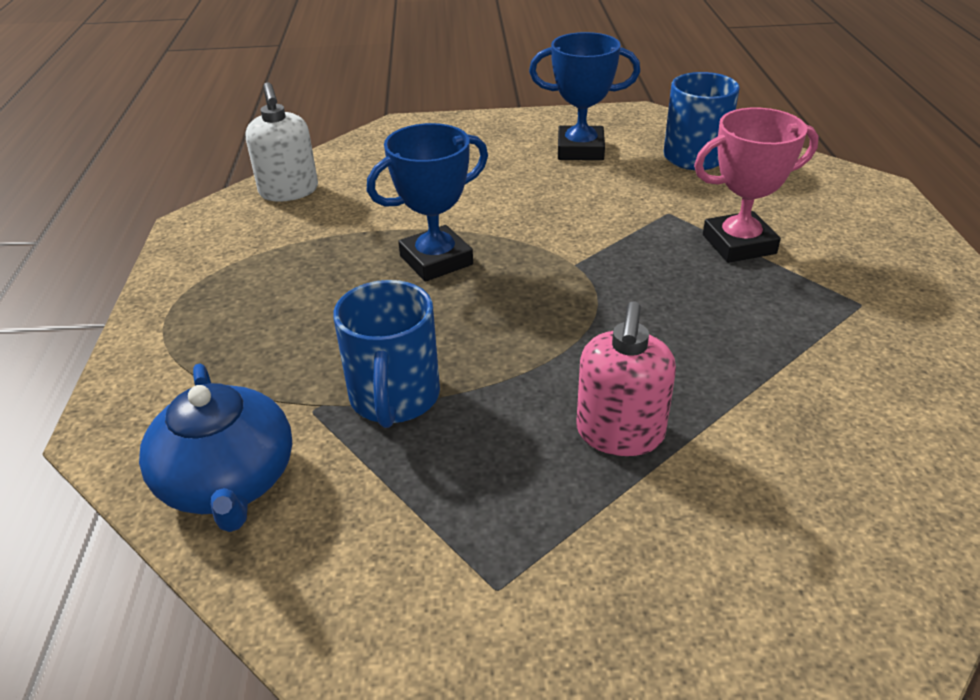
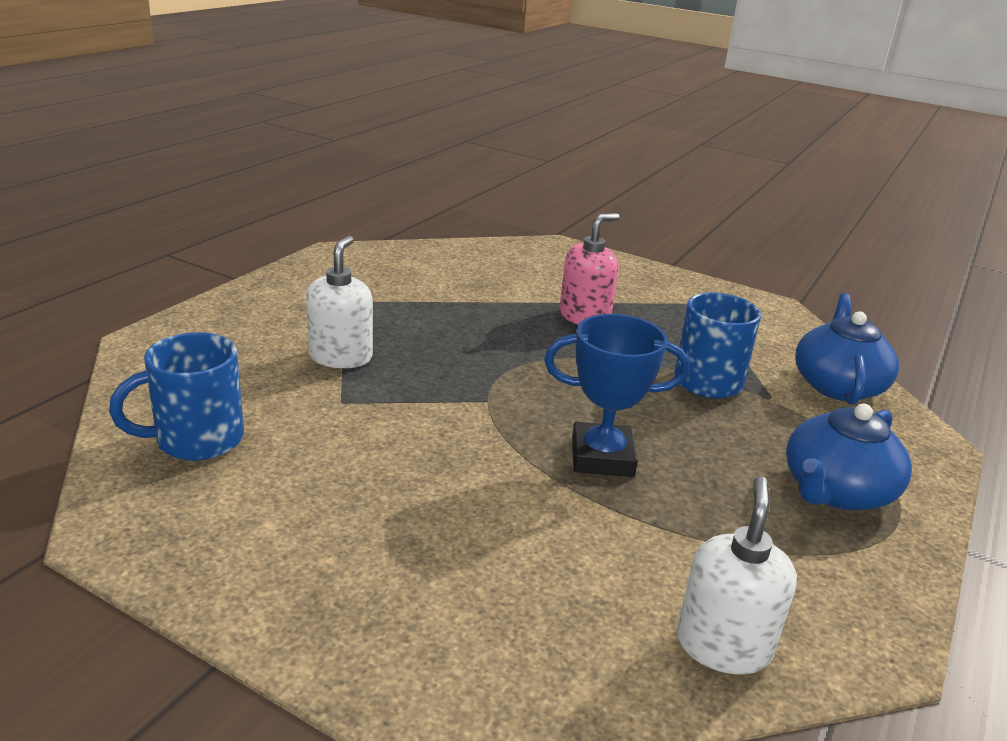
camera: 150 degrees left, 10 degrees down
blue trophy [529,32,640,160] -> none
pink trophy [694,108,819,263] -> white soap dispenser [306,235,373,368]
none -> blue teapot [786,403,912,510]

